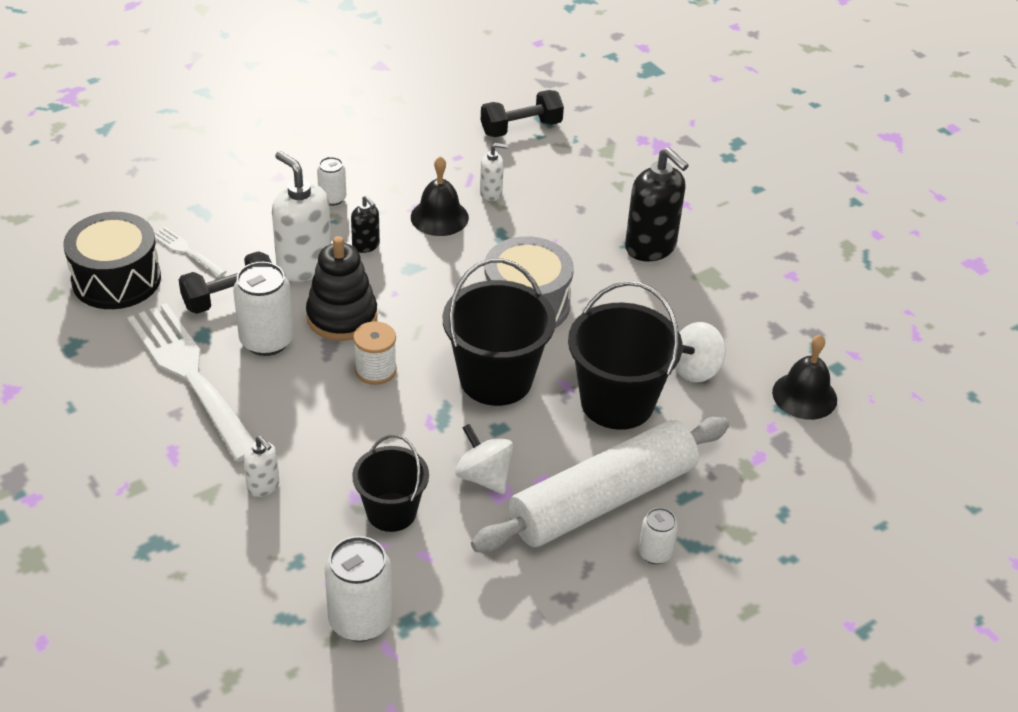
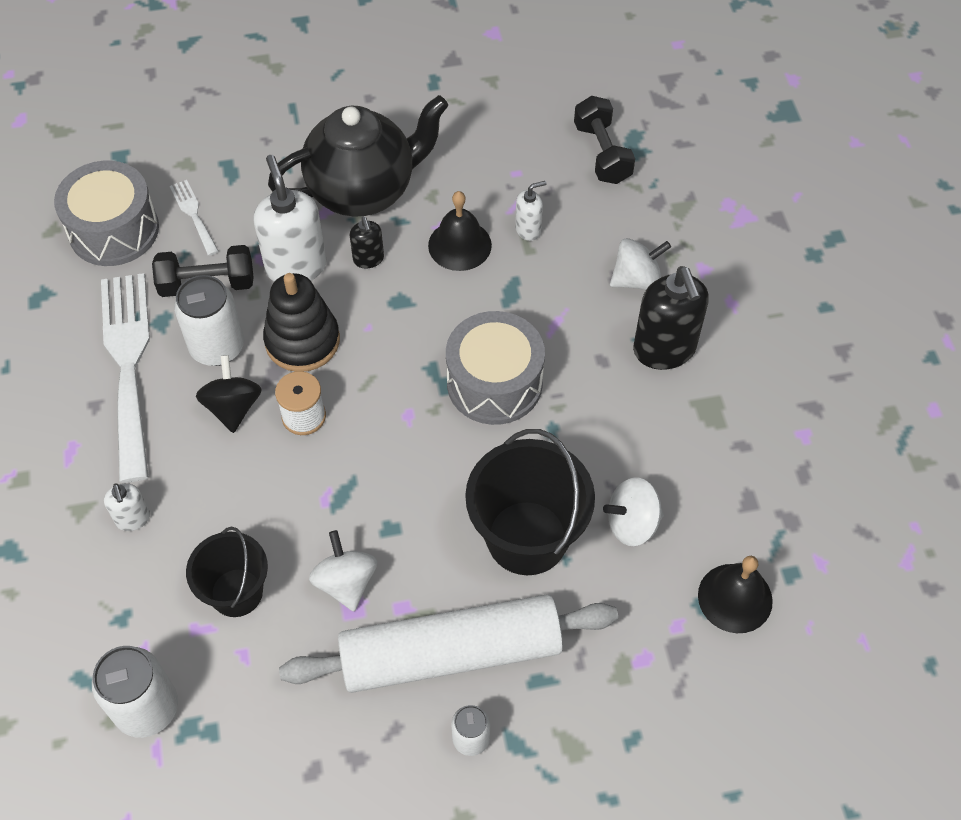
camera: 25 degrees right, 15 degrees up
black drum [63,212,161,309] -> grey drum [54,161,159,266]
white can [317,157,346,206] -> black teapot [268,95,448,217]
black bucket [443,258,556,406] -> none
white soap dispenser [480,143,508,201] -> white soap dispenser turned 45 degrees counterclockwise [515,181,546,241]
black dumbbell [481,90,564,137] -> black dumbbell turned 75 degrees clockwise [574,96,635,184]
none -> black spinning top [196,355,262,433]
none -> white spinning top [610,238,671,290]

